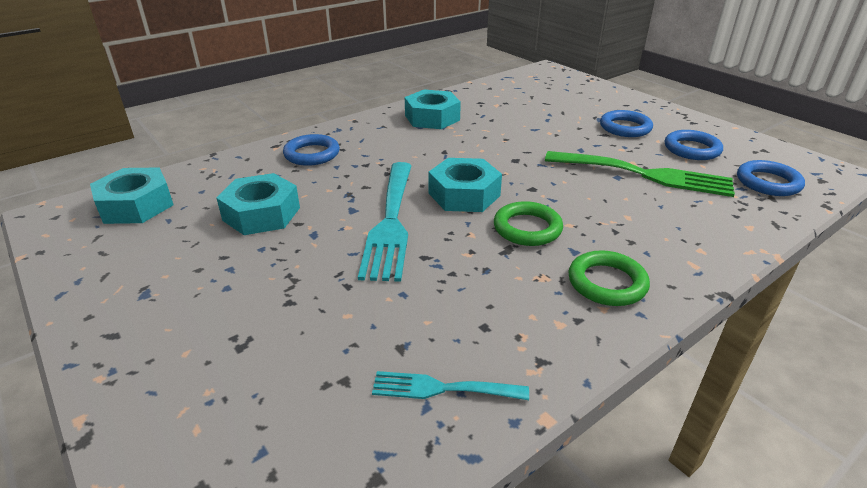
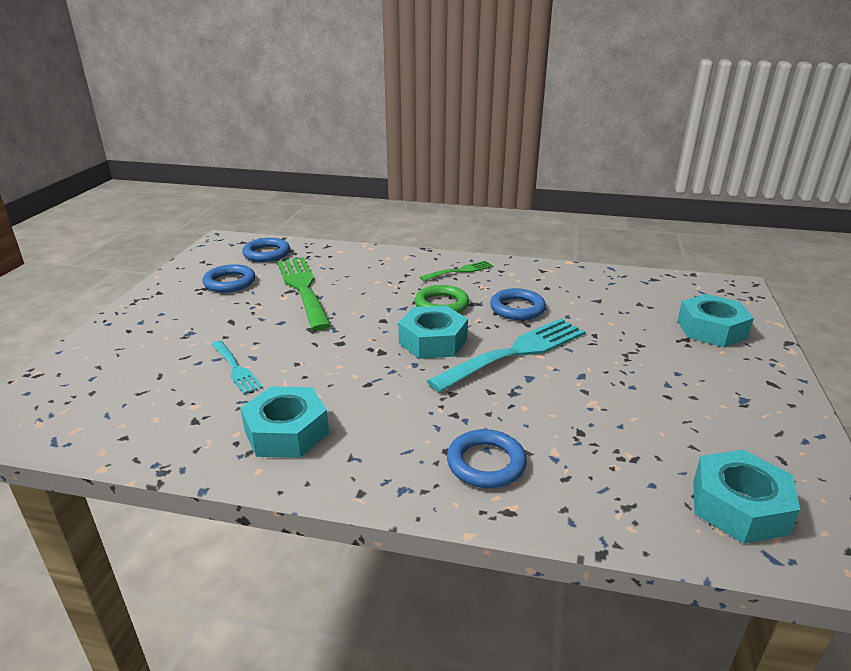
camera: 130 degrees left, 5 degrees down
turquoise nut [216,173,300,235] -> turquoise nut moved to [677,294,754,347]
turquoise fork [372,371,529,400] -> turquoise fork moved to [211,341,263,394]
green ring [568,250,650,306] -> green fork [420,261,493,281]
blue ring [600,110,653,137] -> blue ring moved to [490,288,546,320]

